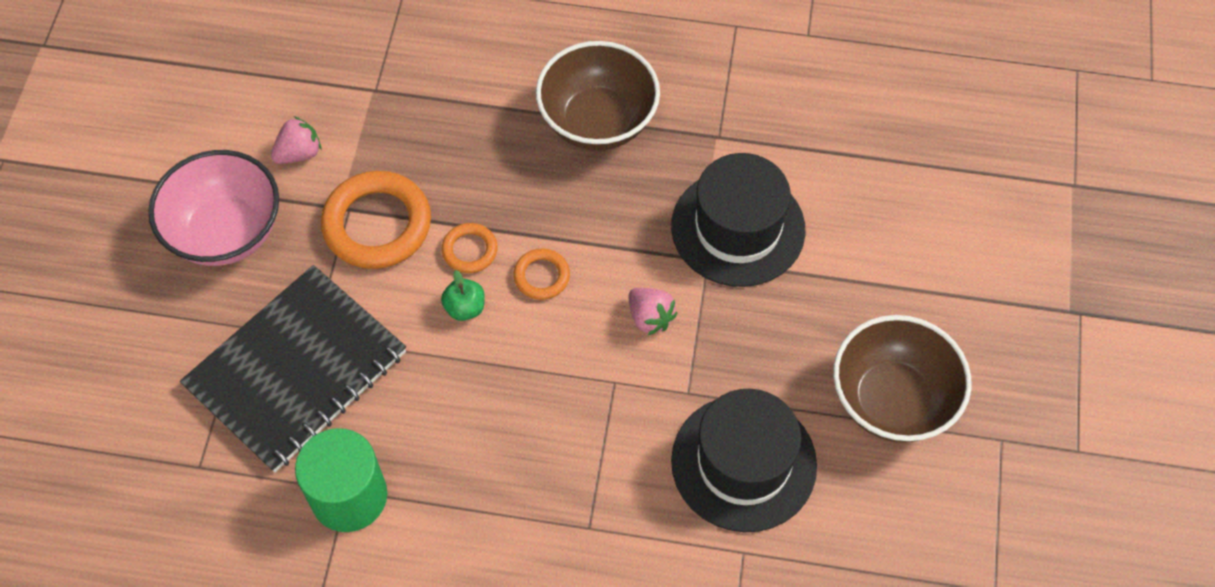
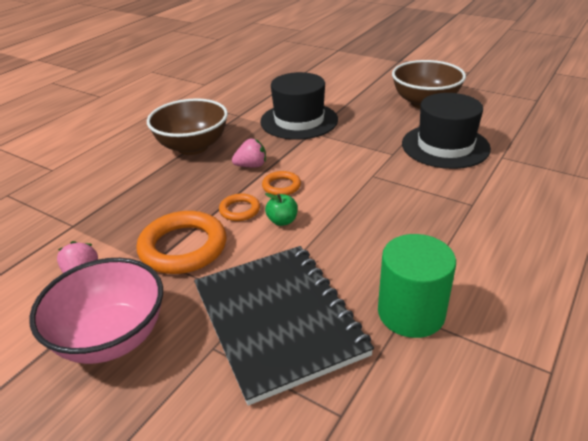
camera: 65 degrees left, 25 degrees down
pink strawberry [628,288,678,336] -> pink strawberry moved to [232,138,266,167]

